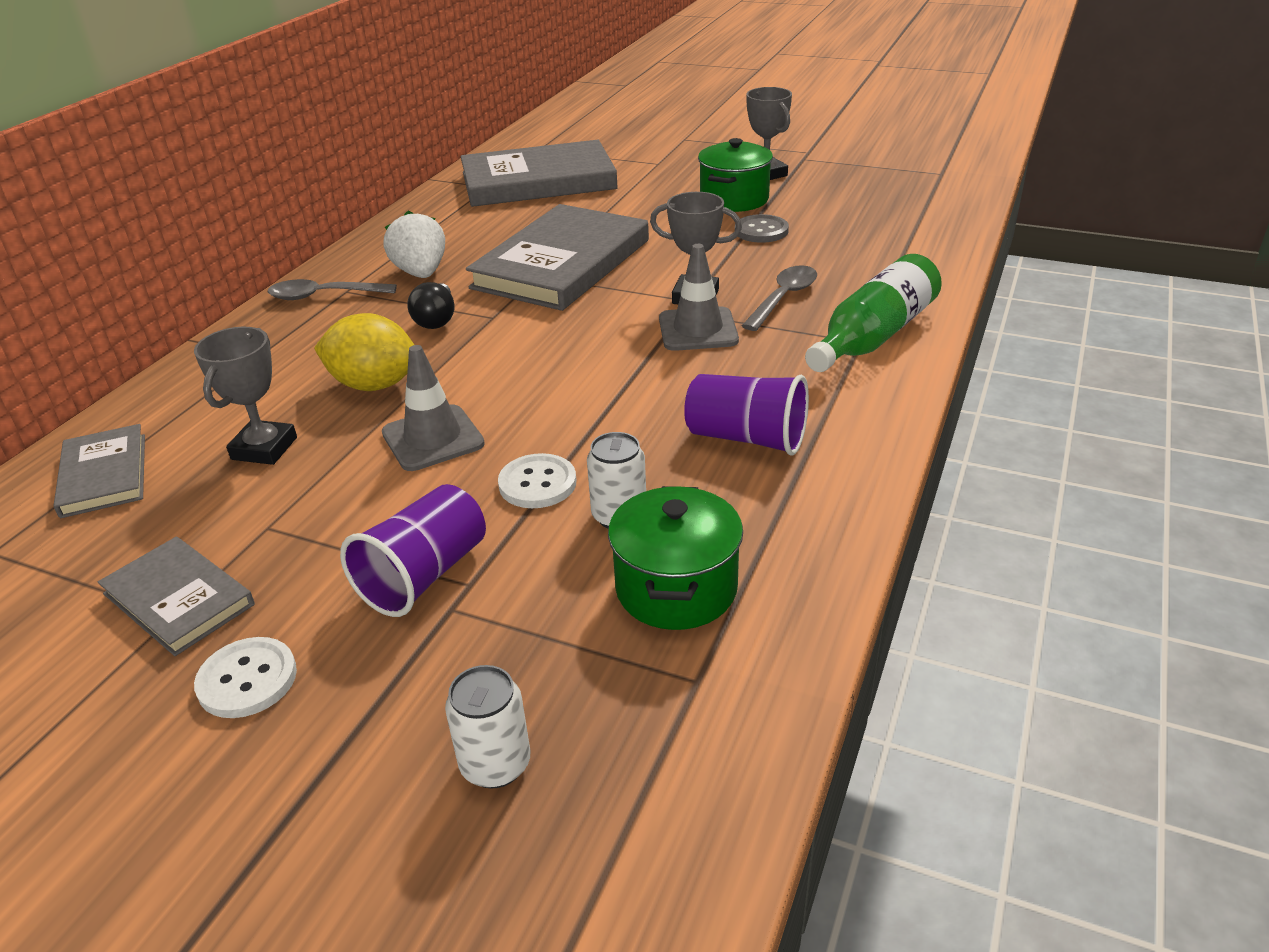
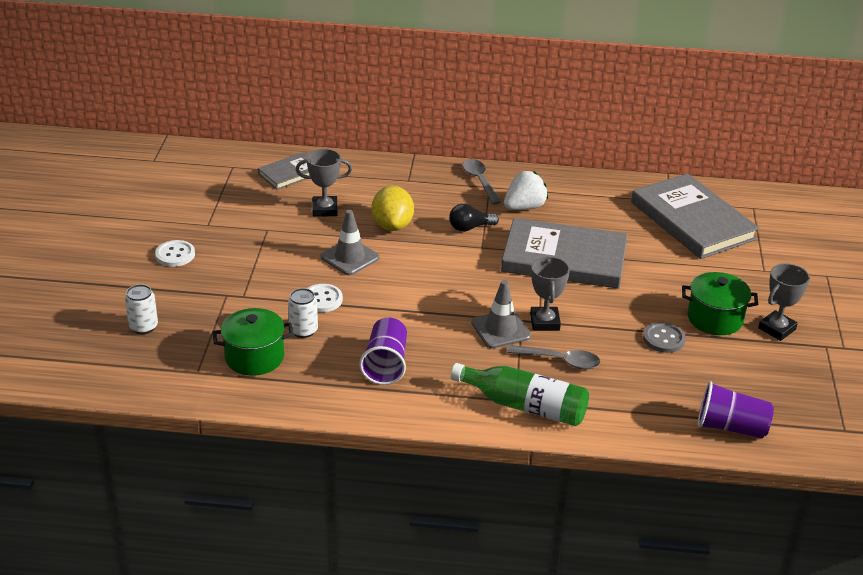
camera: 70 degrees right, 0 degrees up
grey book [98,537,255,656] -> none
purple cup [340,484,486,617] -> purple cup moved to [698,381,774,439]

